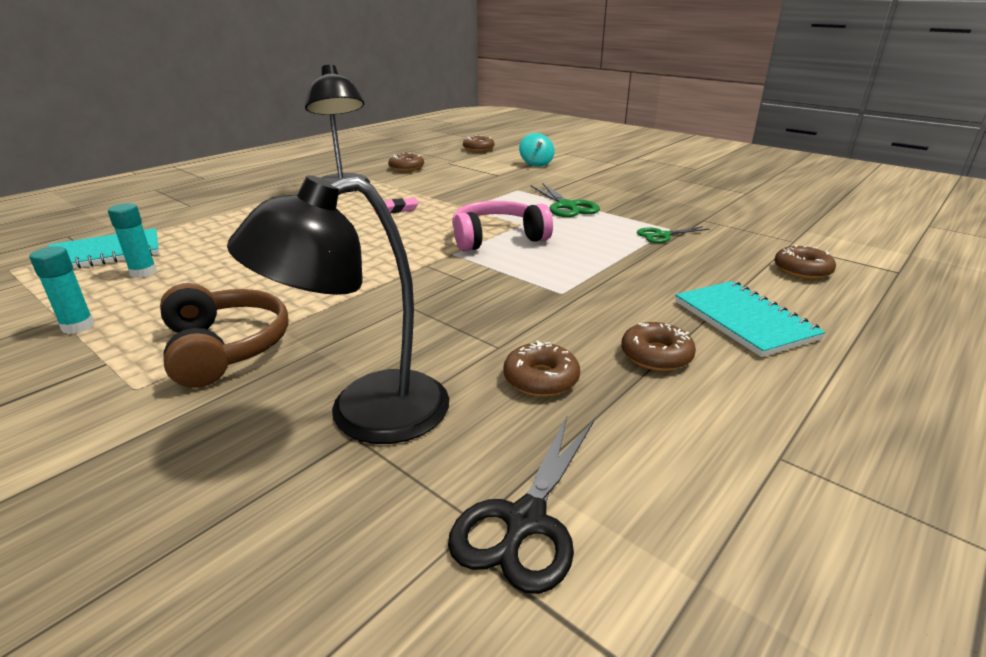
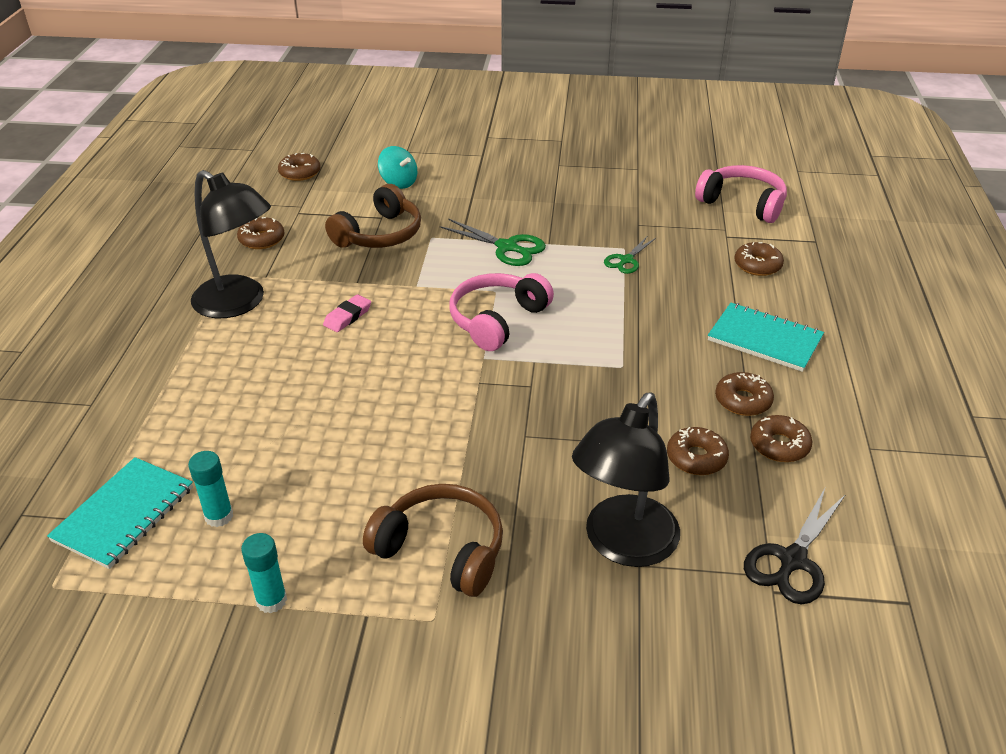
camera: 35 degrees left, 10 degrees up
black scissors [448,416,594,594] -> black scissors turned 45 degrees clockwise [744,488,846,604]
none -> brown headphones [325,184,421,248]
none -> pink headphones [695,165,787,223]
none -> brown donut [750,415,813,462]

